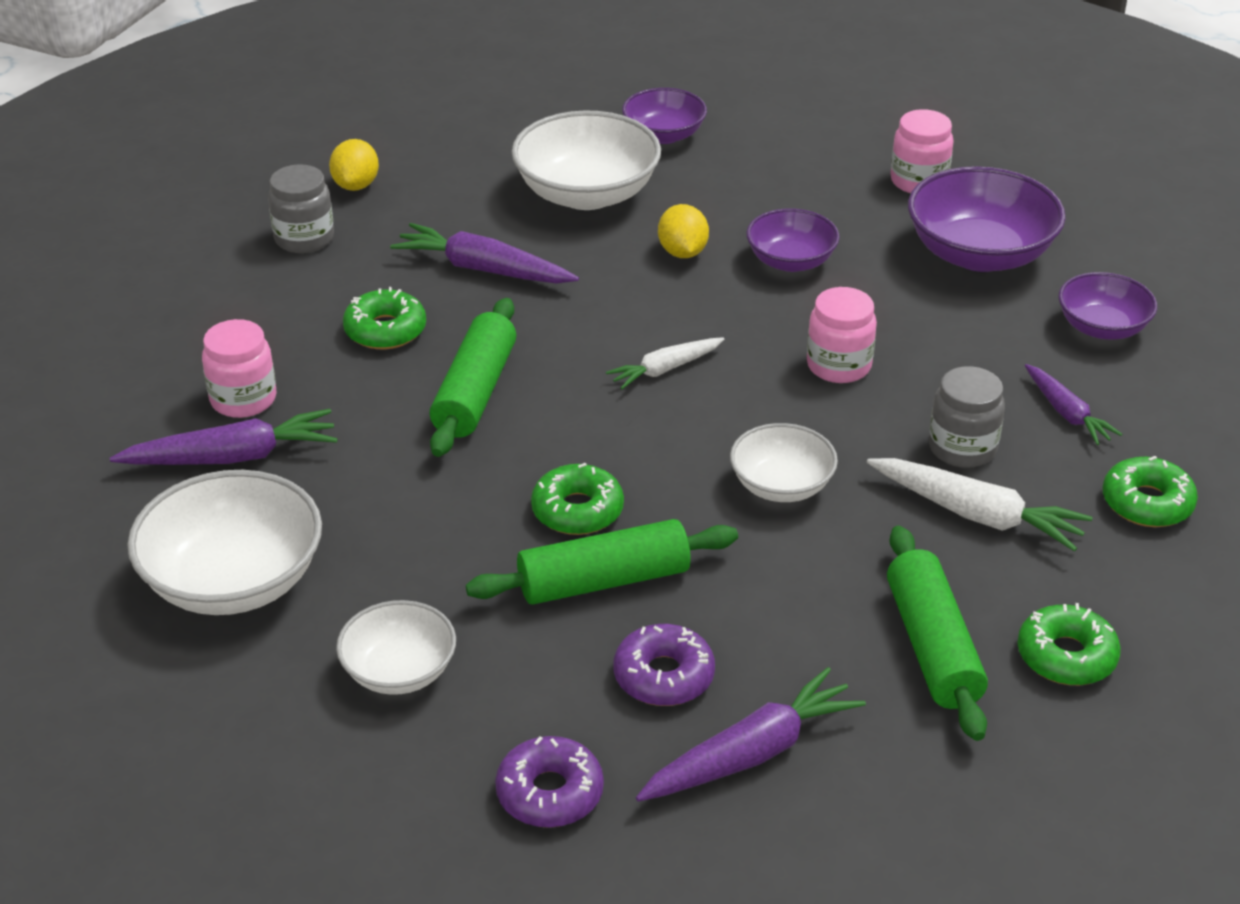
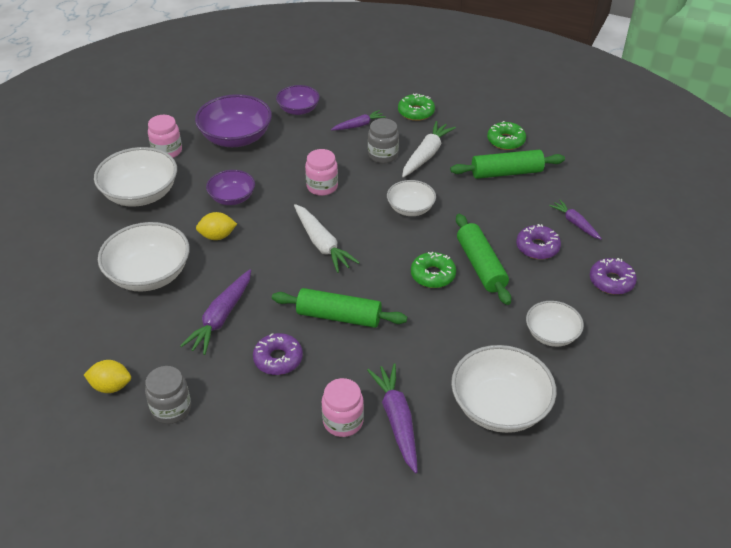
camera: 90 degrees left, 5 degrees up
green donut [343,287,426,349] -> purple donut [253,333,303,375]
white carrot [606,337,725,389] -> white carrot [294,204,360,273], size x1.60
purple bowl [622,88,707,144] -> none
purple carrot [636,667,866,802] -> purple carrot [549,200,602,240], size x0.63
none -> white bowl [94,147,177,207]

